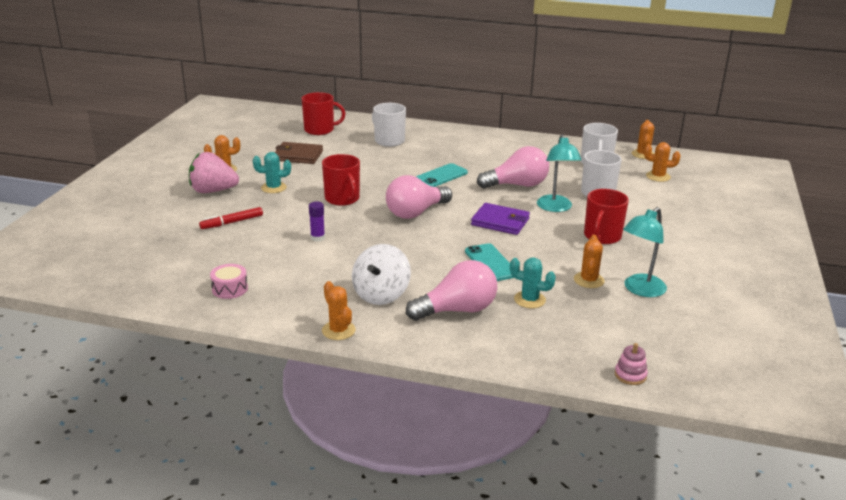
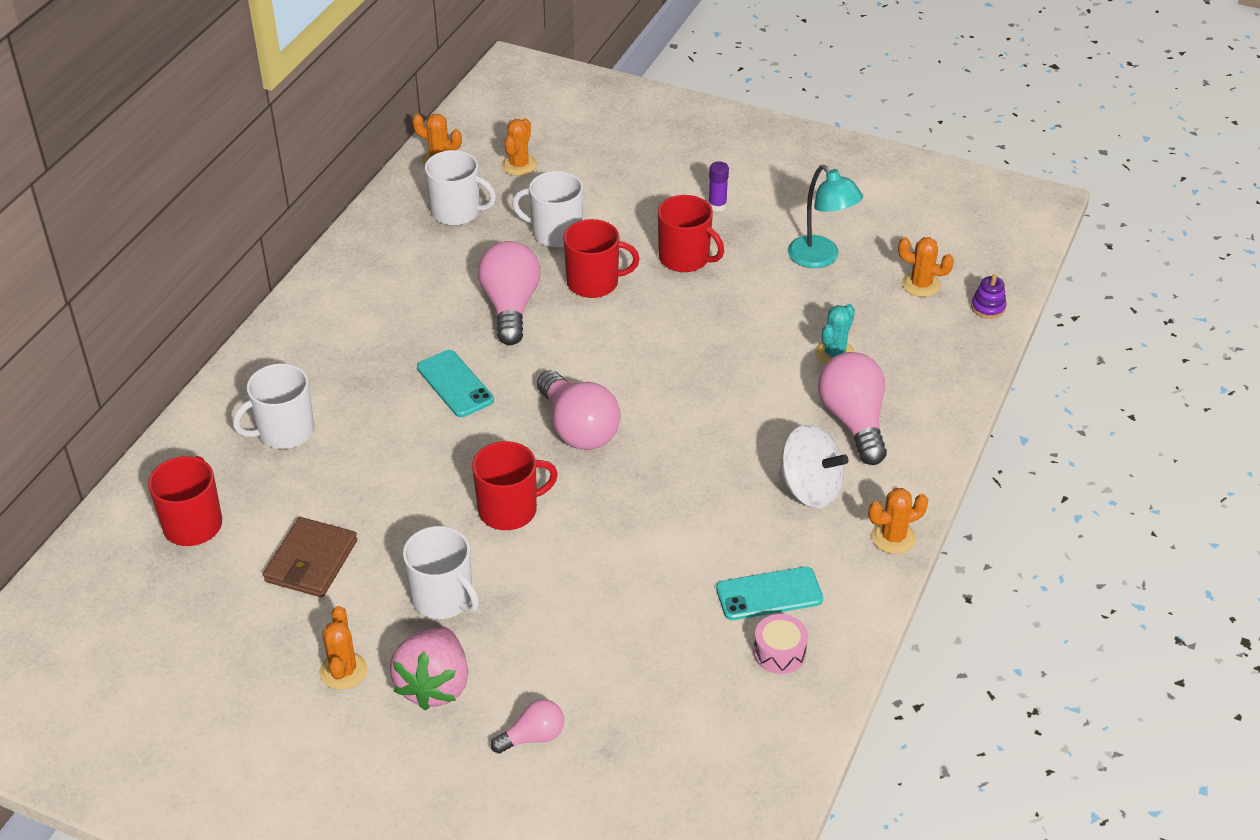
camera: 80 degrees left, 15 degrees up
red marker [199,207,263,229] -> none
turquoise cactus [253,152,291,193] -> white mug [403,526,479,619]
purple glue stick [309,202,325,241] -> purple glue stick moved to [708,161,729,212]
turquoise phone [465,243,514,281] -> turquoise phone moved to [716,567,823,620]
purple wallet [471,203,530,235] -> none
turquoise lamp [537,134,582,212] -> red mug [563,219,640,298]
orange cactus [574,235,605,288] -> orange cactus moved to [898,237,954,297]
pink stacking toy [615,343,648,385] -> purple stacking toy [971,274,1007,319]
none -> pink light bulb [491,699,564,754]

